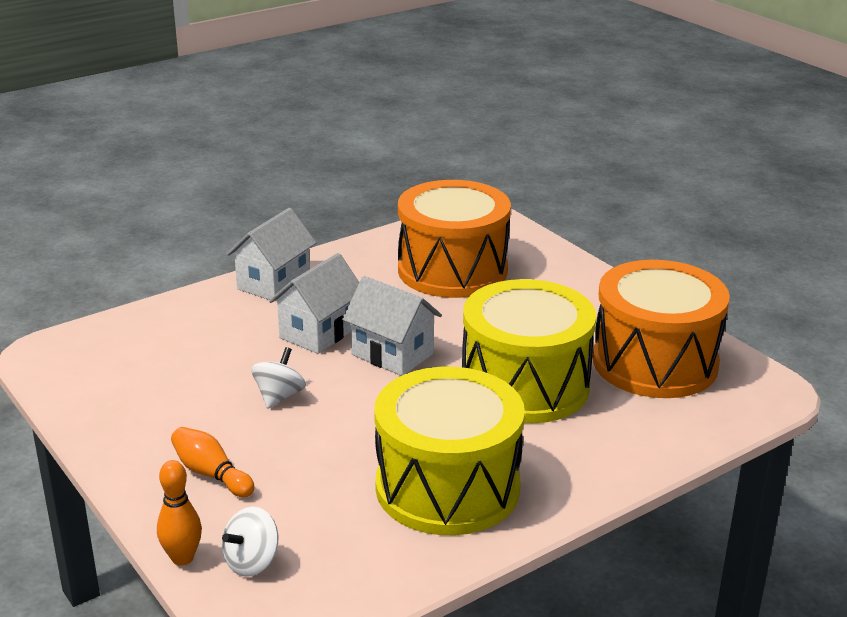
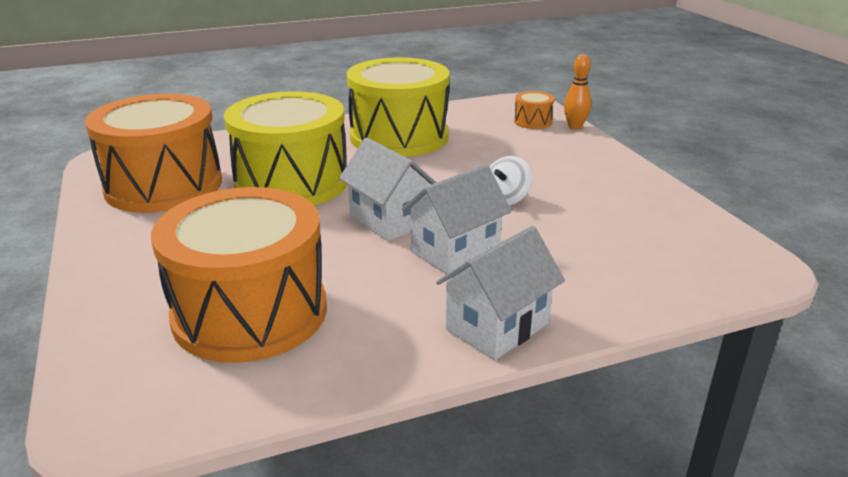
camera: 165 degrees left, 0 degrees up
orange bowling pin [171,427,255,497] -> none
white spinning top [222,507,278,577] -> orange drum [514,91,554,129]

